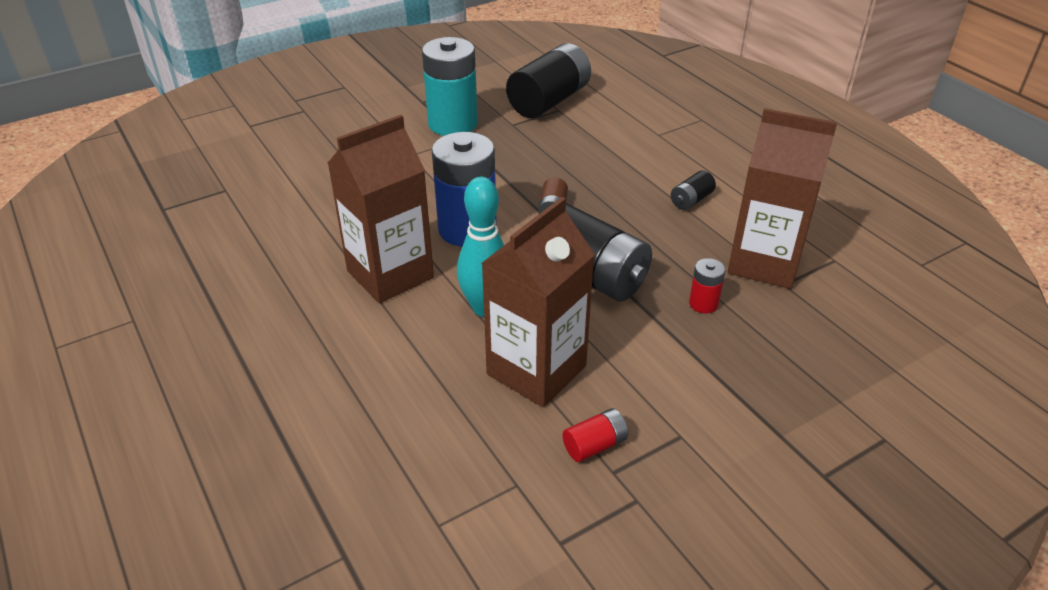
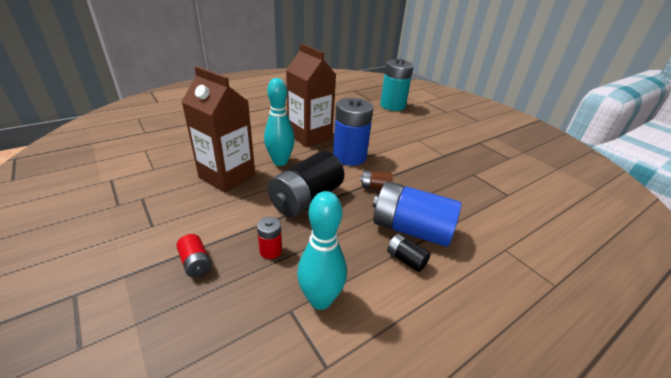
camera: 85 degrees right, 5 degrees down
turquoise battery [422,37,478,136] -> turquoise battery moved to [380,59,414,111]
black battery [506,43,591,118] -> none
red battery [562,408,628,462] -> red battery moved to [176,234,211,277]
brown carton [728,108,837,289] -> turquoise bowling pin [297,191,347,310]
none -> blue battery [373,181,461,247]

